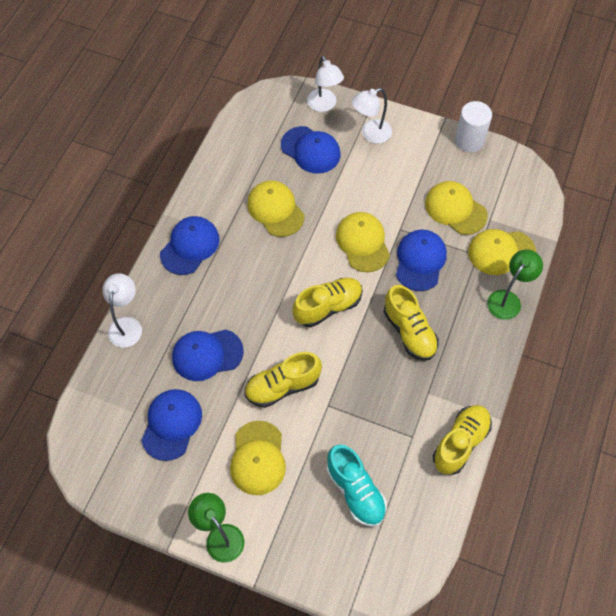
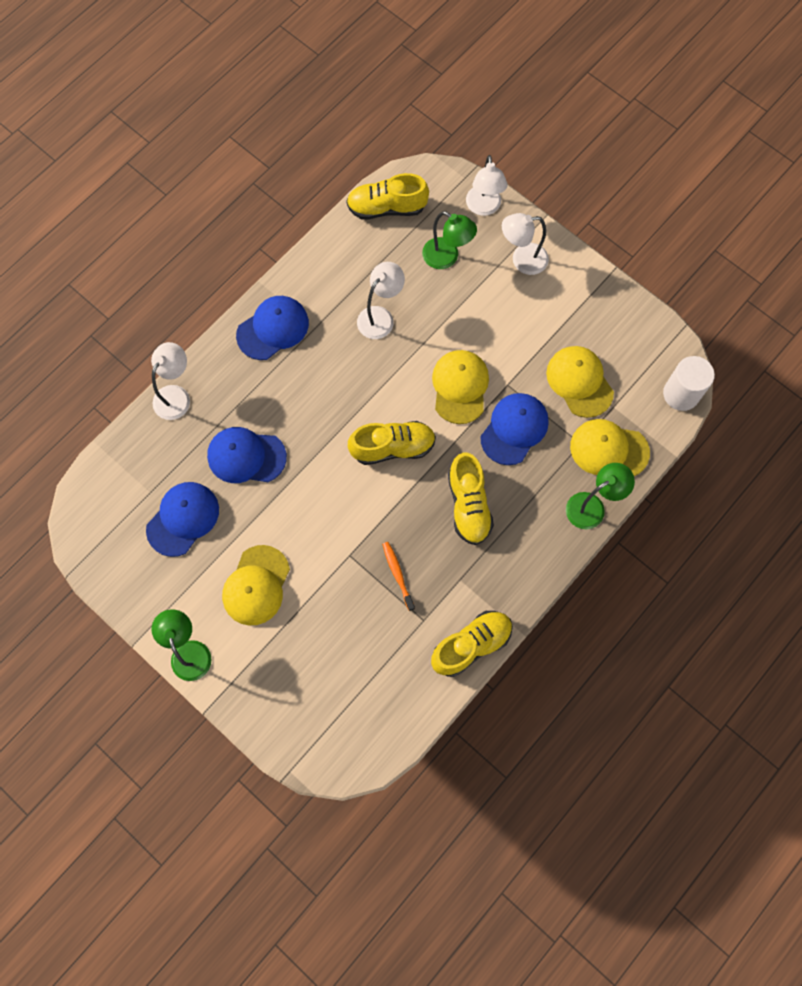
camera: 20 degrees right, 10 degrees up
yellow shoe [245,352,322,408] -> yellow shoe moved to [346,173,429,219]
yellow cap [247,180,305,237] -> white lamp [357,262,405,339]
blue cap [281,126,341,173] -> green lamp [422,211,477,269]
turquoise shoe [327,445,387,527] -> none
white cylinder [455,101,492,152] -> white cylinder moved to [663,356,715,411]
none -> orange toothbrush [382,542,415,611]

